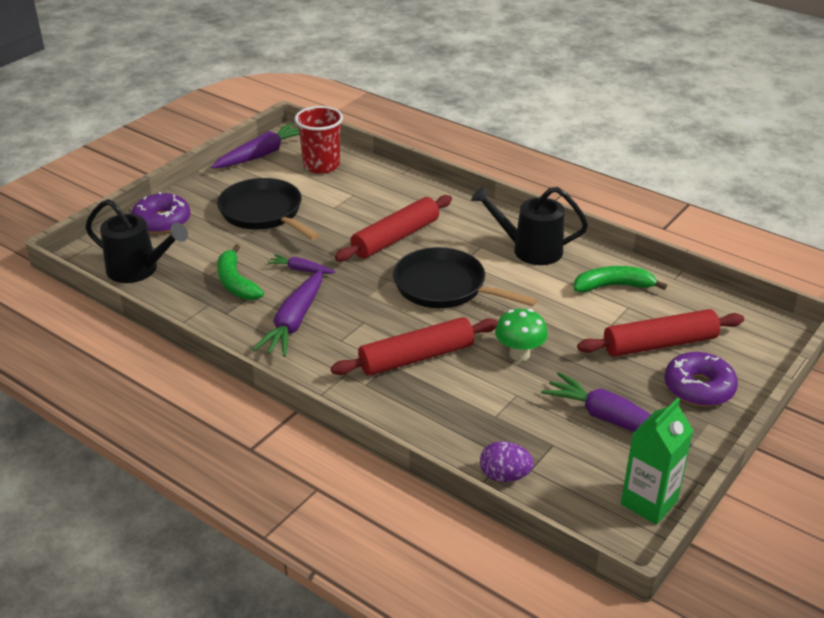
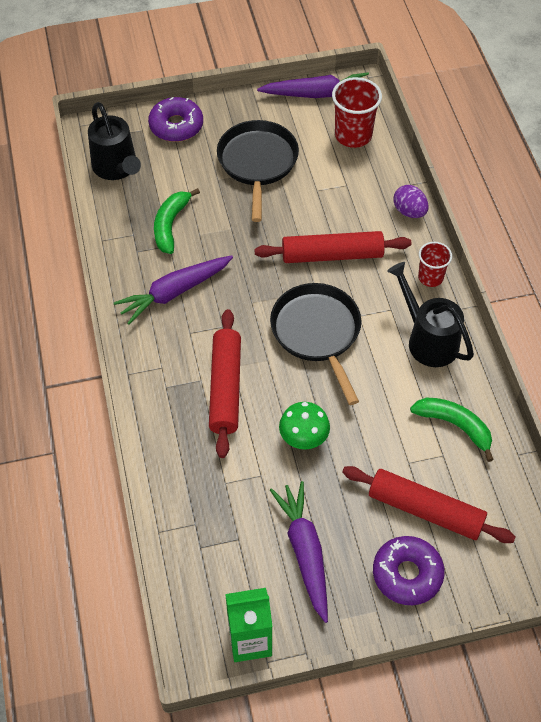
camera: 40 degrees right, 20 degrees up
purple carrot [268,254,335,274] -> none
red rolling pin [331,317,498,376] -> red rolling pin turned 75 degrees clockwise [209,309,241,458]
purple egg [480,441,534,482] -> purple egg moved to [393,185,428,218]
none -> red cup [418,242,452,287]

